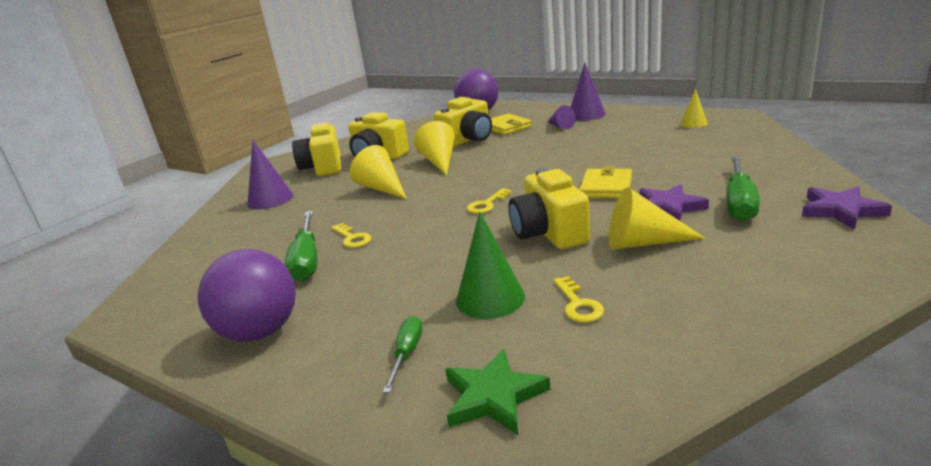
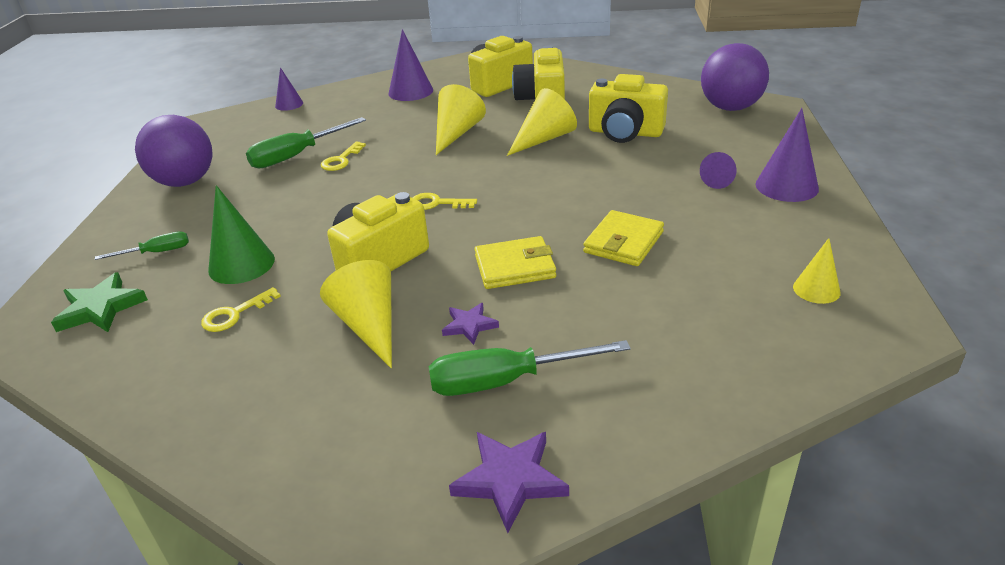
camera: 60 degrees right, 10 degrees up
yellow wallet [491,113,532,135] -> yellow wallet moved to [583,210,664,266]
purple star [639,184,709,221] -> purple star [442,303,499,345], size x0.61
none -> purple cone [275,67,303,111]

